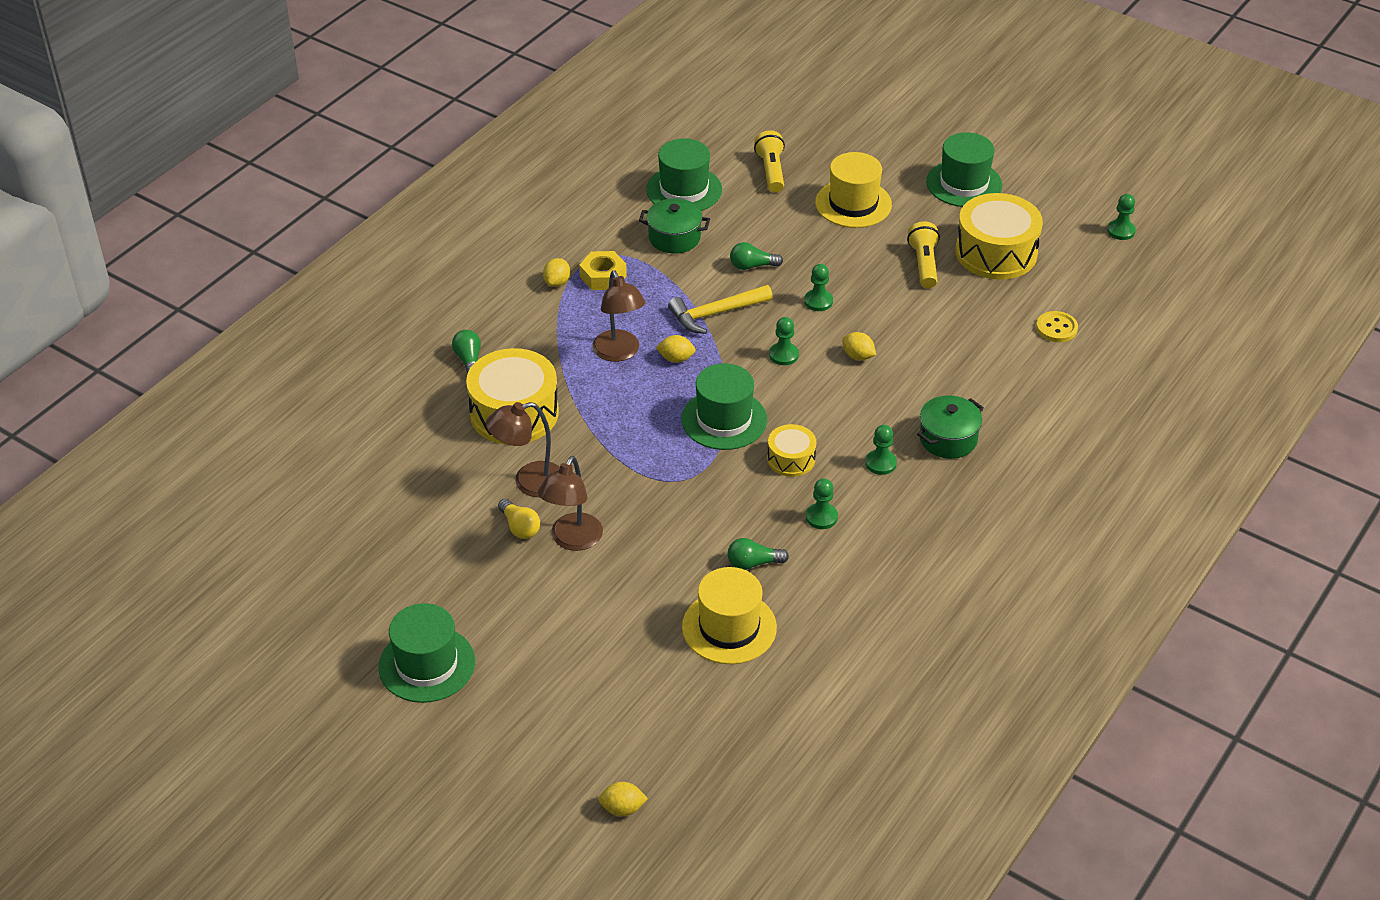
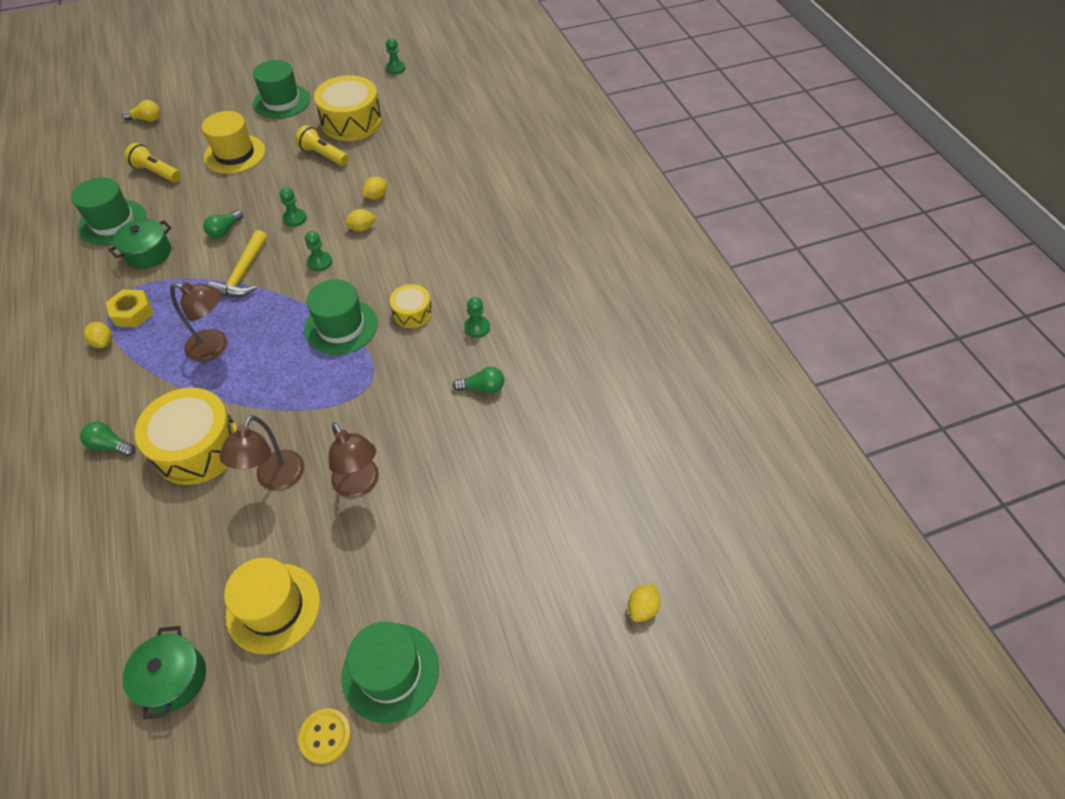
camera: 55 degrees left, 10 degrees up
yellow light bulb [498,499,540,539] -> yellow light bulb moved to [122,100,160,122]
yellow lemon [656,335,696,363] -> yellow lemon moved to [363,177,387,200]
yellow hat [682,567,777,664] -> yellow hat moved to [224,558,320,654]
green light bulb [727,538,789,570] -> green light bulb turned 120 degrees counterclockwise [453,367,504,394]
green pawn [865,425,897,475] -> none
green pot [917,395,984,459] -> green pot moved to [122,626,206,719]
yellow button [1036,311,1078,342] -> yellow button moved to [298,708,351,764]

